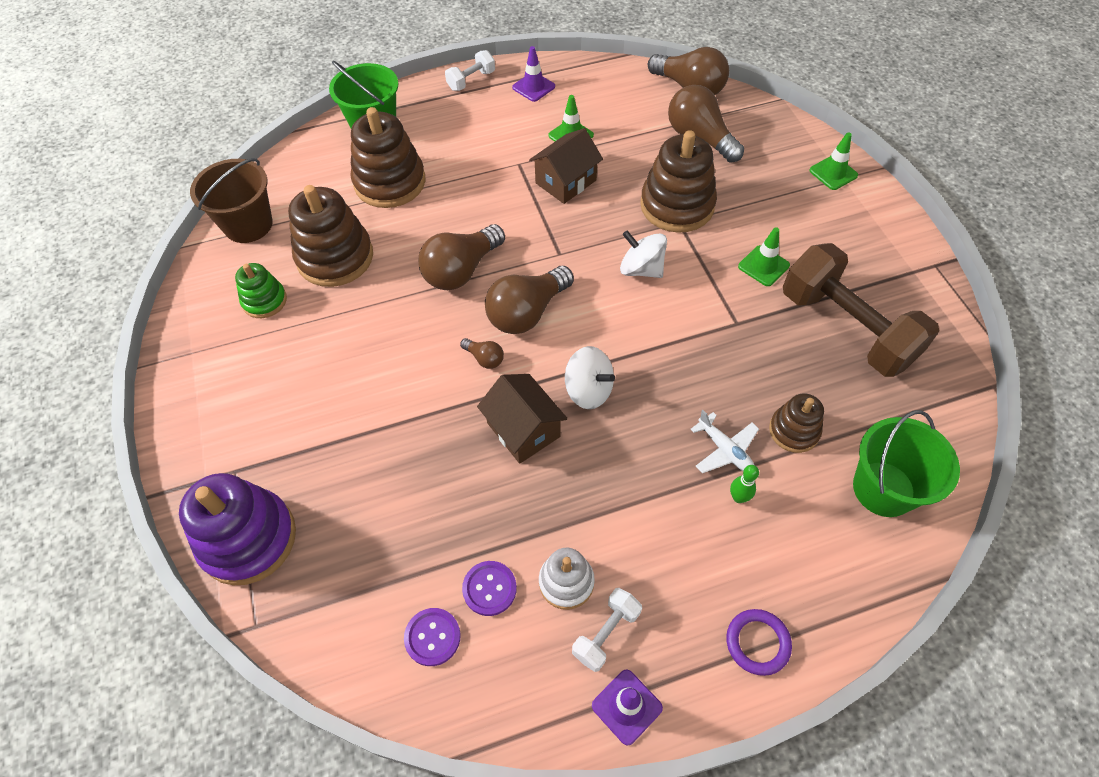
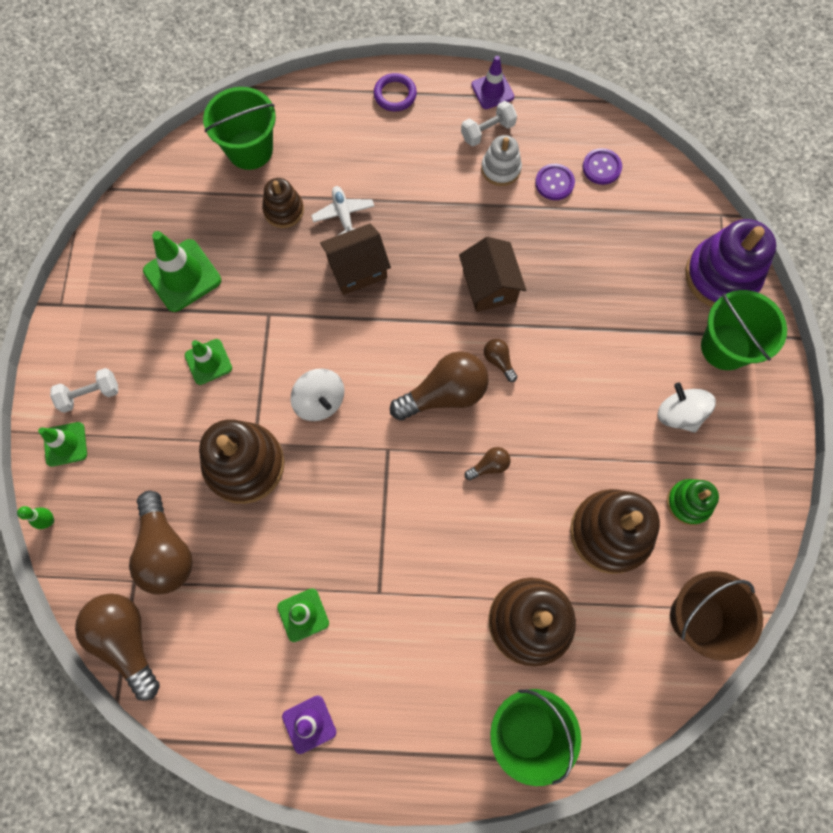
camera: 160 degrees left, 15 degrees up
brown light bulb [418,224,505,290] -> brown light bulb [465,447,511,480], size x0.46
white dumbbell [445,50,495,91] -> white dumbbell moved to [50,368,118,413]
brown house [529,128,603,204] -> brown house moved to [320,223,391,295]
white spinning top [565,346,615,409] -> white spinning top moved to [658,383,716,433]
green bowling pin [730,465,759,503] -> green bowling pin moved to [17,506,54,529]
brown dumbbell [783,243,939,377] -> green traffic cone [143,231,221,312]
none -> green bucket [701,290,787,370]

